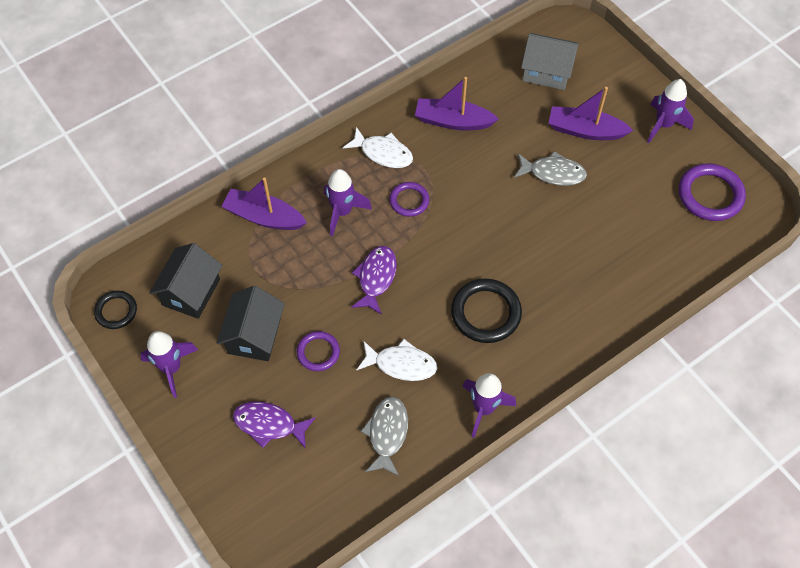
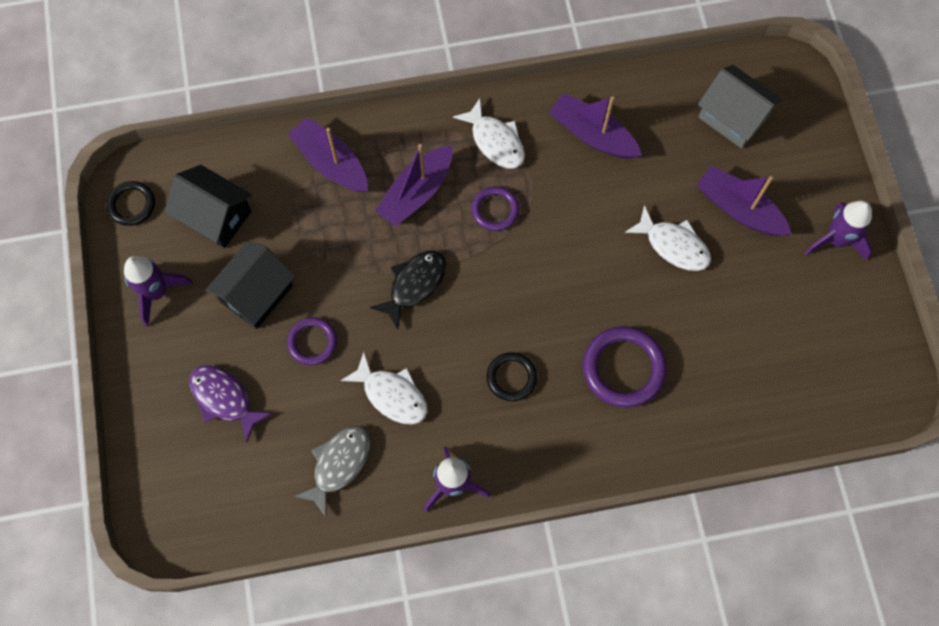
camera: 25 degrees right, 10 degrees up
black house [149,243,222,319] -> black house turned 75 degrees clockwise [165,165,253,248]
purple rocket [324,169,372,236] -> purple boat [375,144,452,227]
purple fish [351,246,397,315] -> black fish [370,251,446,329]
black ring [451,279,522,343] -> black ring [487,352,537,401], size x0.60
grey fish [514,151,587,186] -> white fish [625,205,711,271]
purple ring [679,163,746,221] -> purple ring moved to [583,326,667,408]

